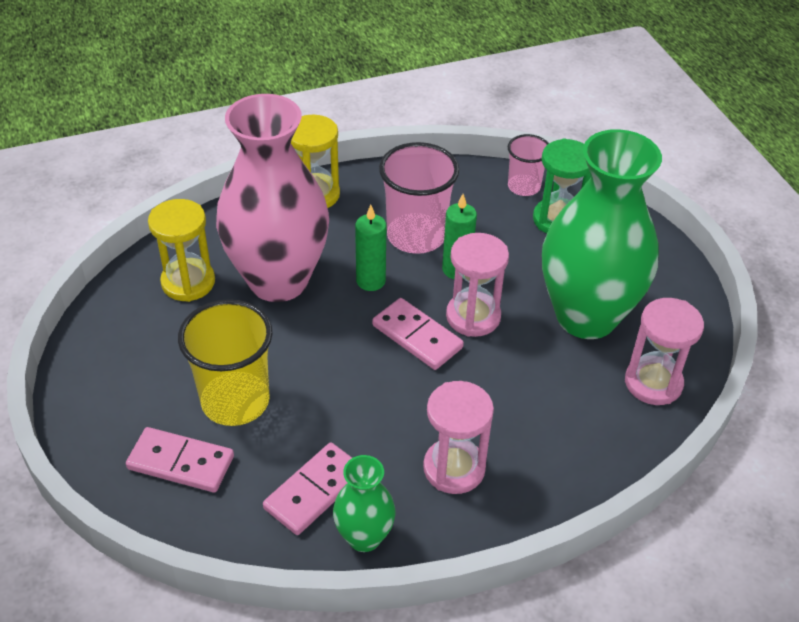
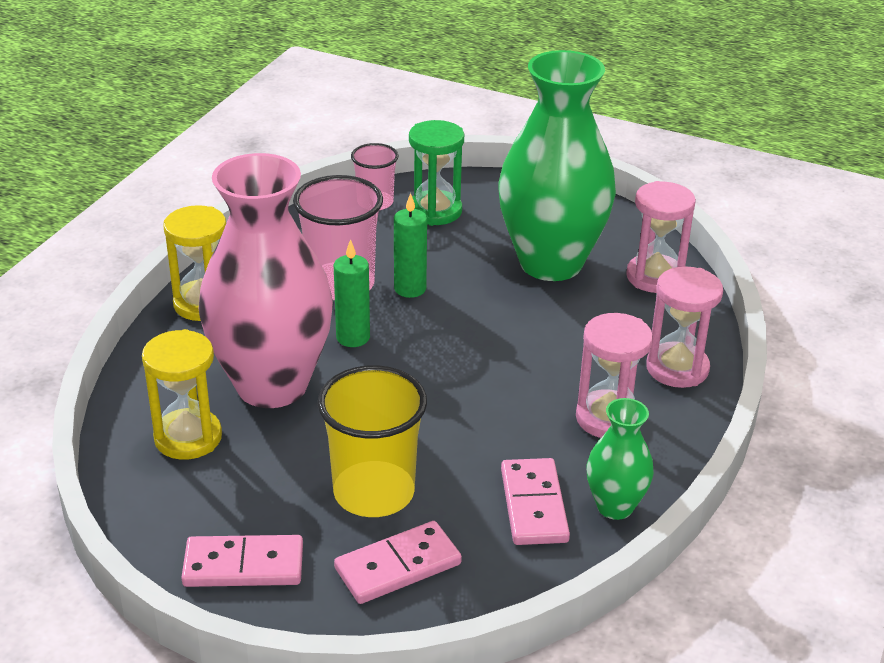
camera: 45 degrees left, 10 degrees down
pink domino [372,298,464,370] -> pink domino moved to [181,535,303,587]
pink hourglass [446,233,509,337] -> pink hourglass moved to [646,266,723,388]

